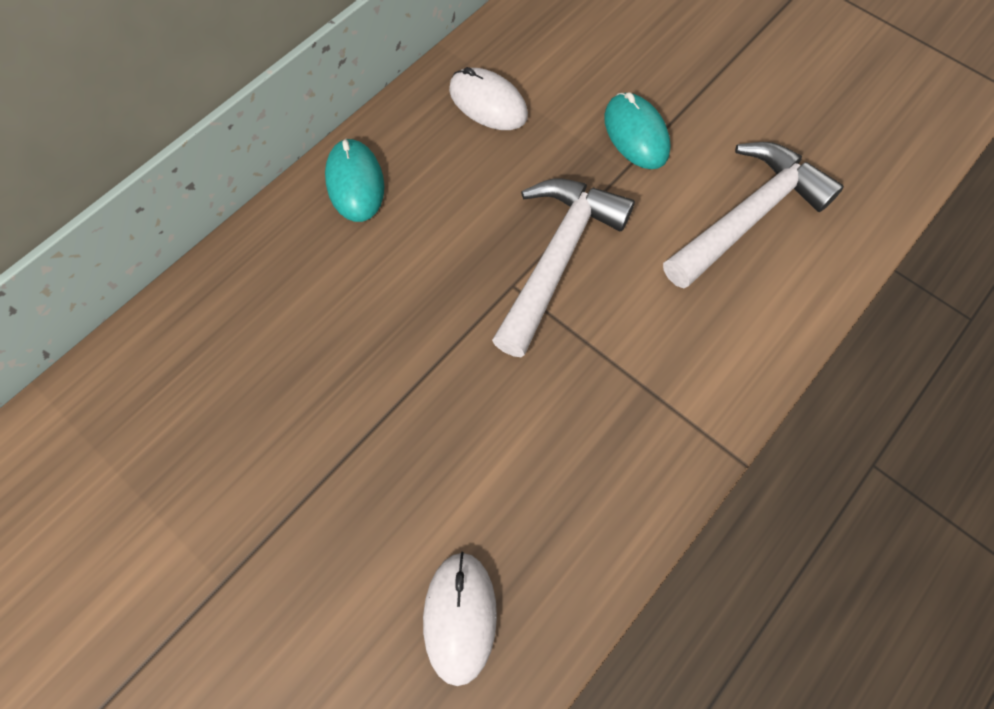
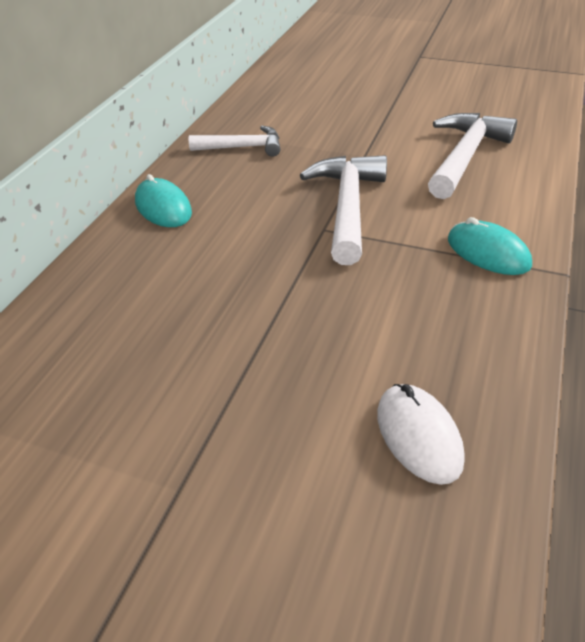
camera: 20 degrees left, 25 degrees down
white mouse [449,67,528,130] -> white hammer [189,126,281,157]
turquoise mouse [604,92,671,169] -> turquoise mouse moved to [448,217,532,275]

